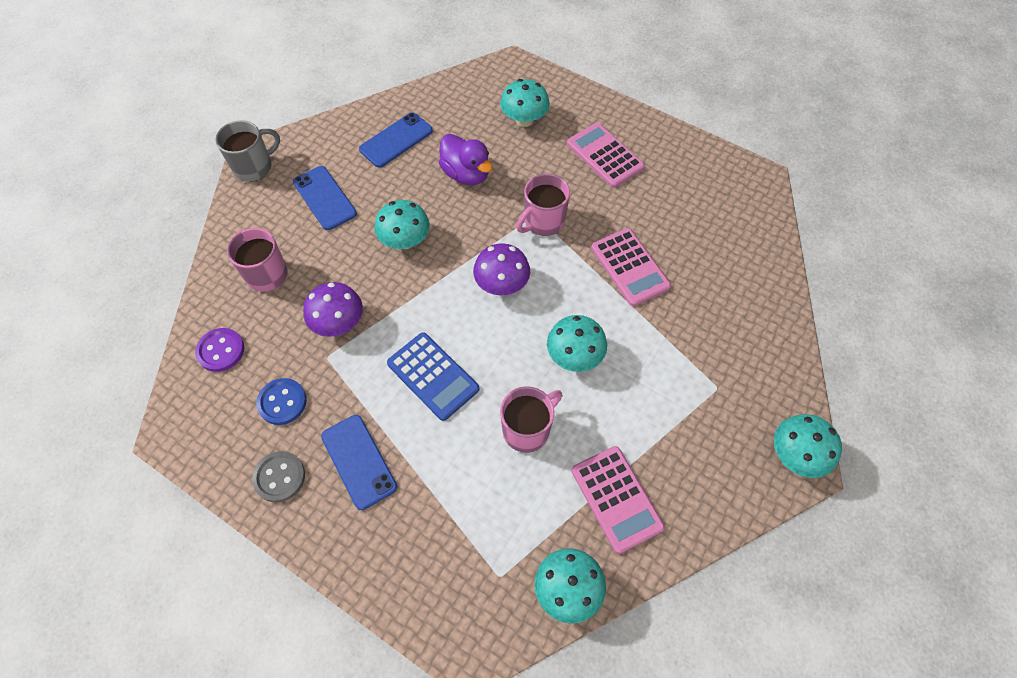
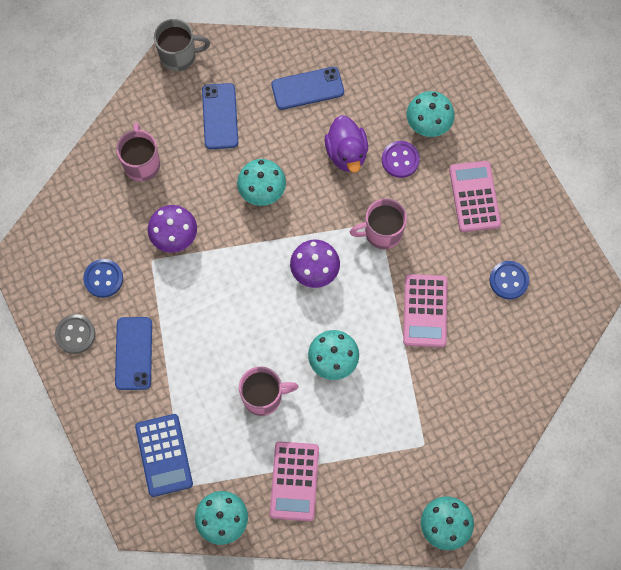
camera: 30 degrees right, 10 degrees up
purple button [195,328,244,372] -> purple button moved to [382,141,420,178]
blue calculator [387,332,479,421] -> blue calculator moved to [135,414,193,497]
none -> blue button [490,261,529,299]

